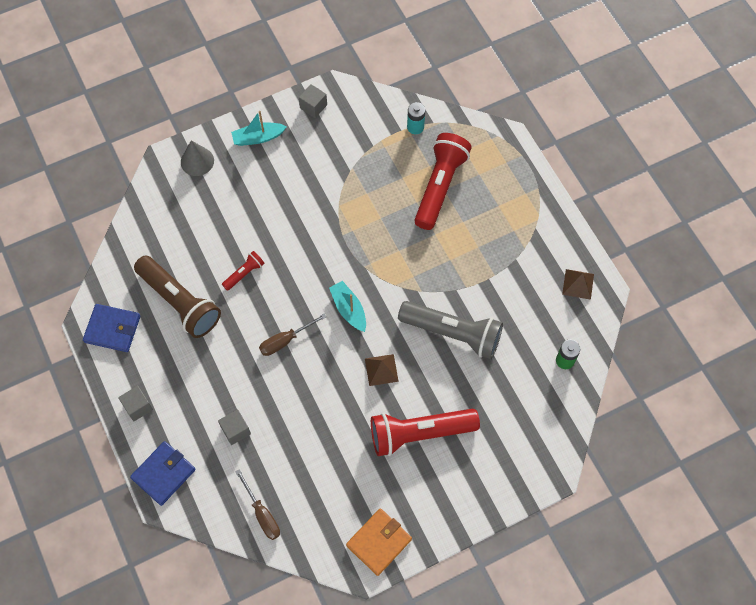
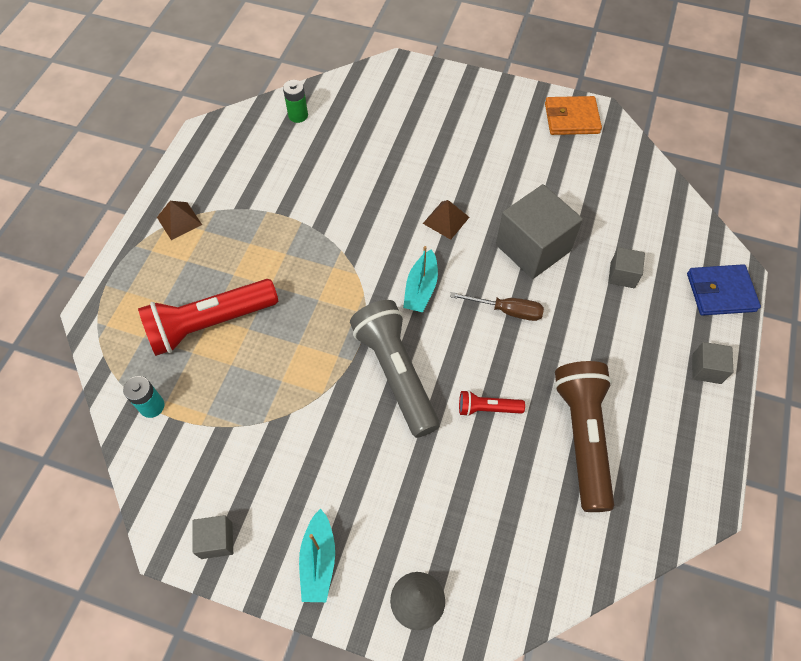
camera: 135 degrees left, 5 degrees down
blue wallet [83,304,140,352] -> none
turquoise boat [231,111,287,146] -> turquoise boat turned 60 degrees clockwise [299,509,335,602]
brown screwdriver [235,469,280,540] -> none
red flashlight [371,409,480,456] -> none
grey flashlight [398,301,503,359] -> grey flashlight moved to [350,300,440,438]
brown pyramid [562,269,594,300] -> brown pyramid moved to [157,201,202,240]
none -> grey cube [496,184,583,279]

